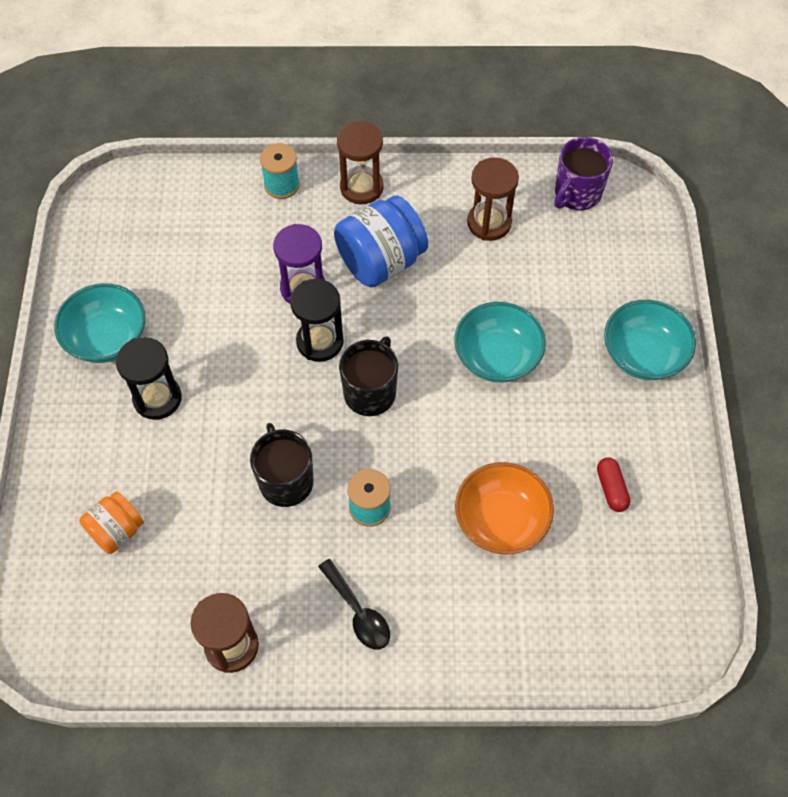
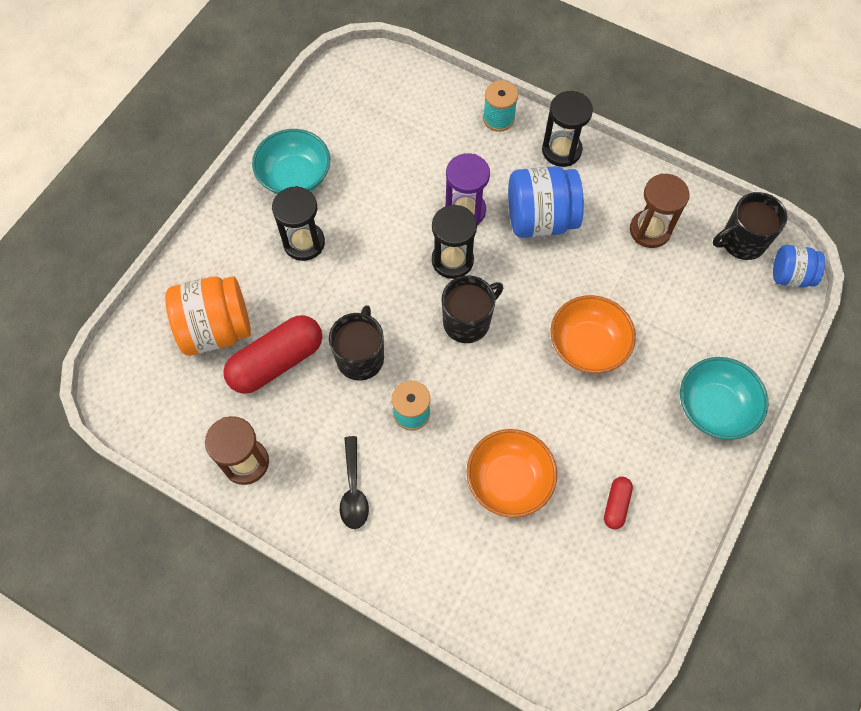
camera: 30 degrees right, 5 degrees up
orange jar [79,491,144,554] -> orange jar [165,276,251,356], size x1.70
brown hourglass [337,121,384,204] -> black hourglass [542,91,593,167]
turquoise bowl [454,302,546,383] -> orange bowl [550,295,636,373]
purple mug [554,137,613,211] -> black mug [712,192,787,260]
none -> red capsule [223,315,322,394]
none -> blue jar [773,245,825,288]

